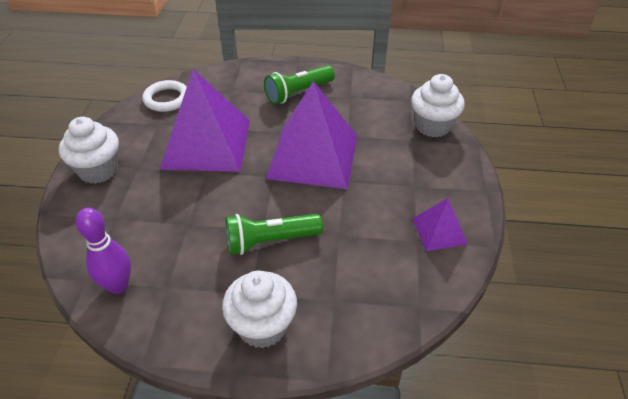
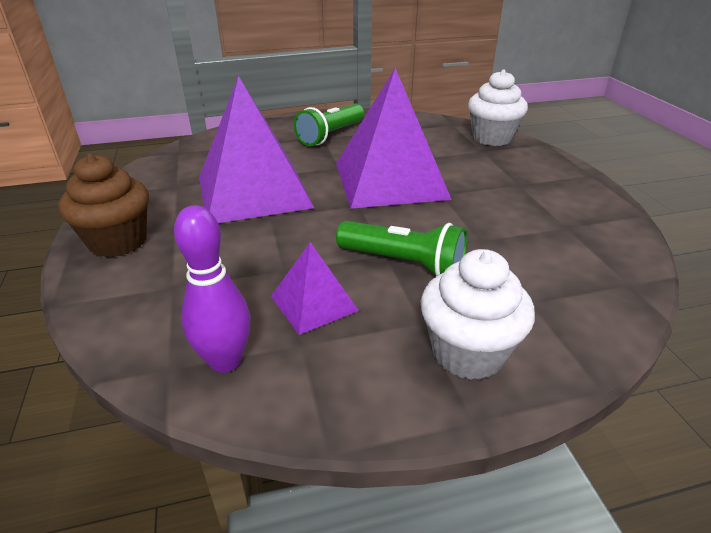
camera: 20 degrees left, 10 degrees down
white cupcake [59,117,119,184] -> brown cupcake [59,154,149,257]
white ring [142,80,187,112] -> none
green flashlight [226,214,323,255] -> green flashlight turned 120 degrees counterclockwise [336,221,467,276]
purple pyramid [412,198,468,251] -> purple pyramid moved to [271,242,359,335]

